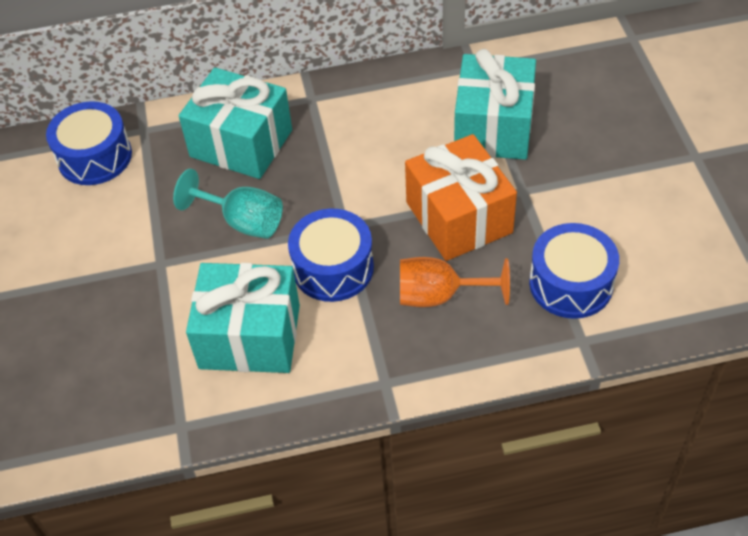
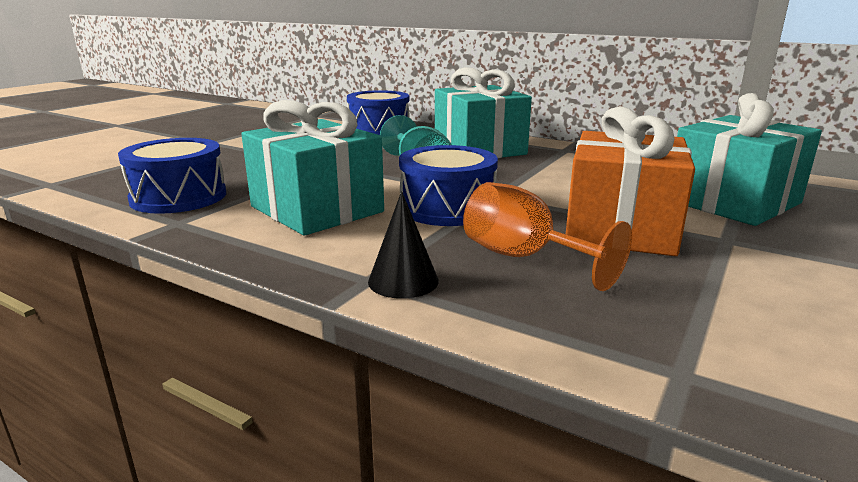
camera: 40 degrees right, 30 degrees down
blue drum [529,223,619,319] -> blue drum moved to [118,138,226,214]
none -> black cone [368,191,439,299]

